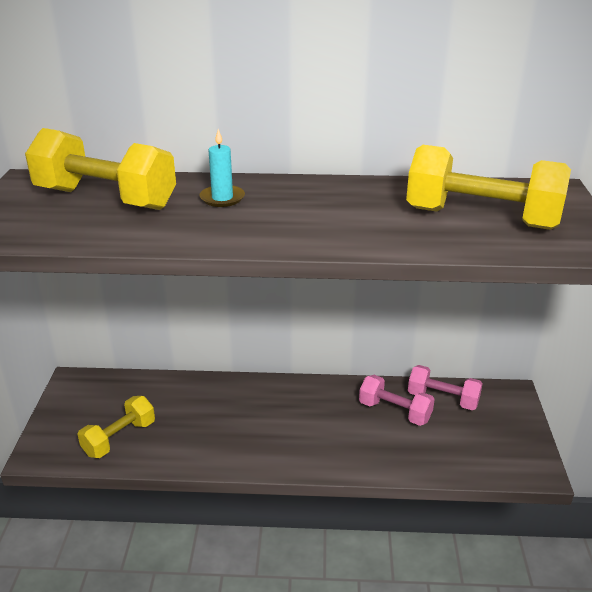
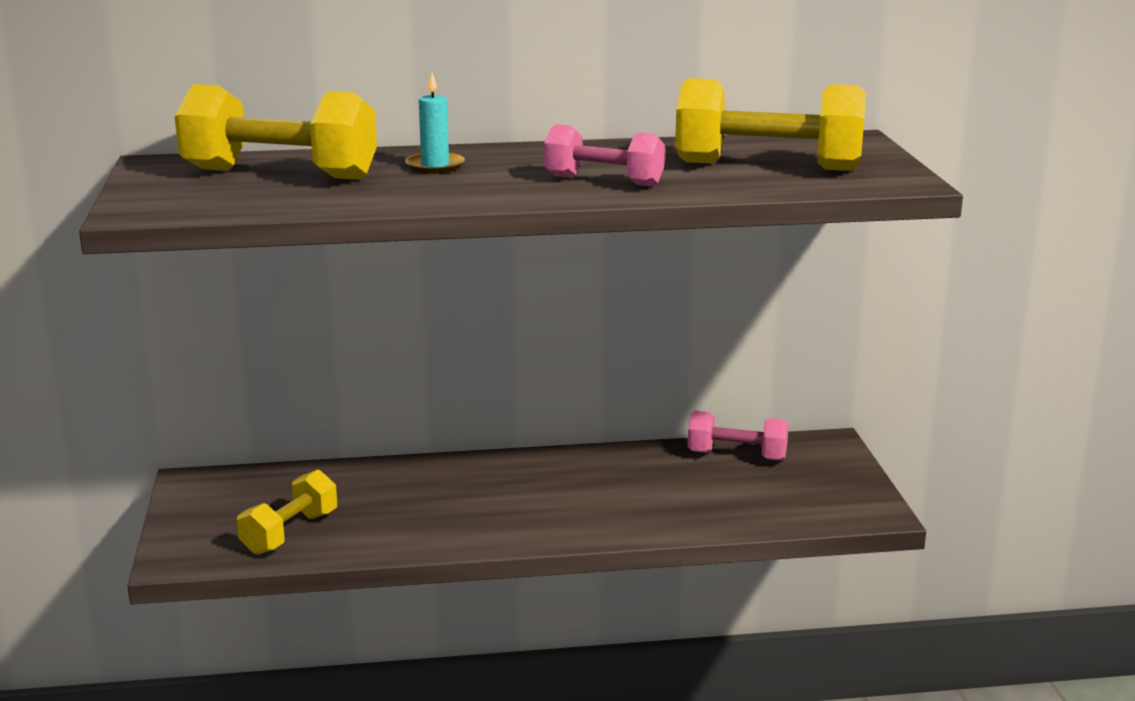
camera: 10 degrees left, 10 degrees down
pink dumbbell [359,375,435,426] -> pink dumbbell moved to [544,124,665,187]

